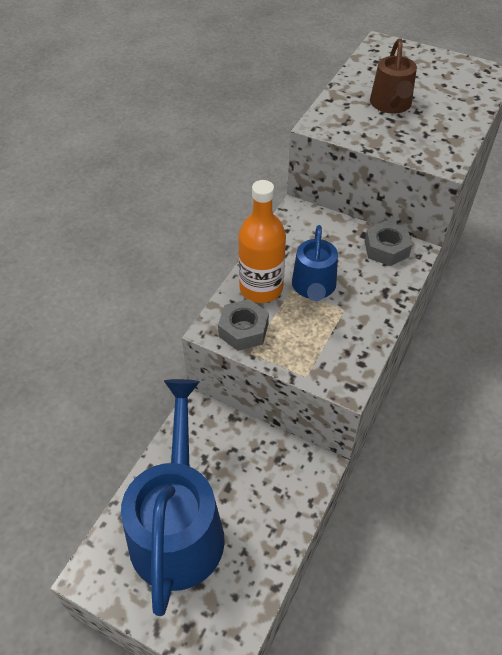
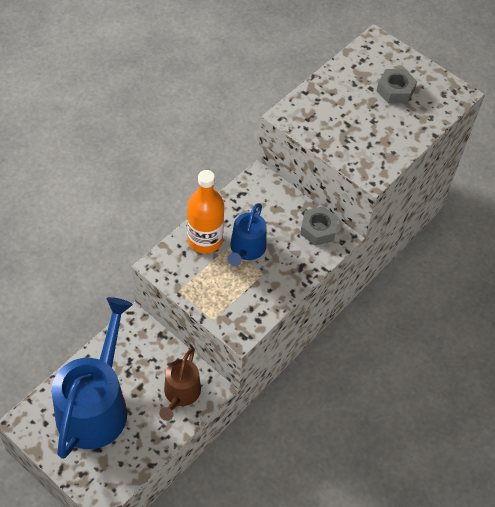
camera: 10 degrees right, 5 degrees up
grey nut [218,299,269,351] -> grey nut moved to [376,69,417,104]
brown watering can [370,38,417,114] -> brown watering can moved to [159,348,201,421]

